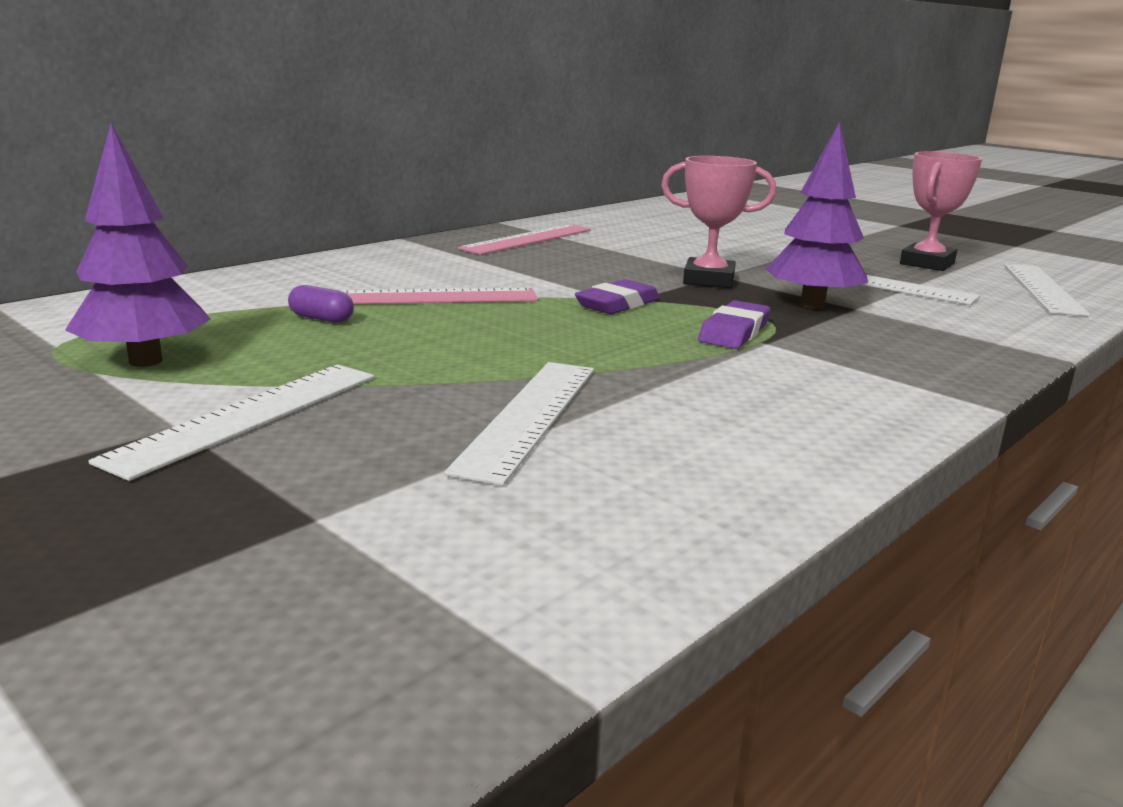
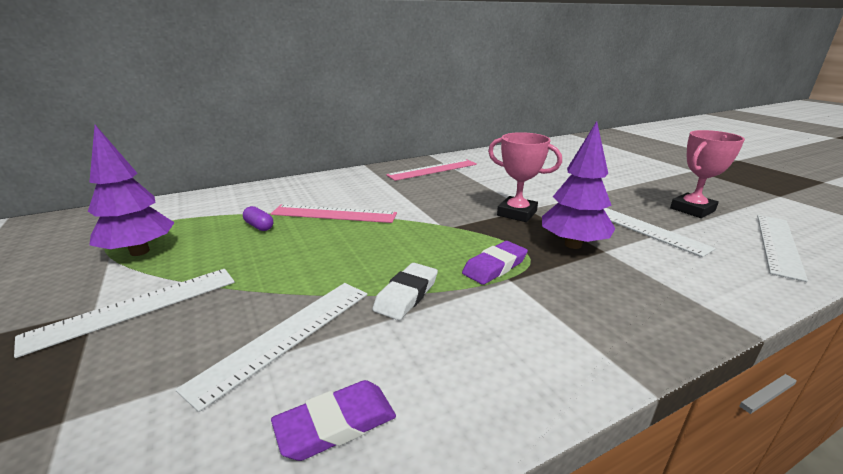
camera: 20 degrees right, 5 degrees up
purple eraser [575,279,660,314] -> purple eraser moved to [271,380,396,461]
none -> white eraser [372,263,438,320]

